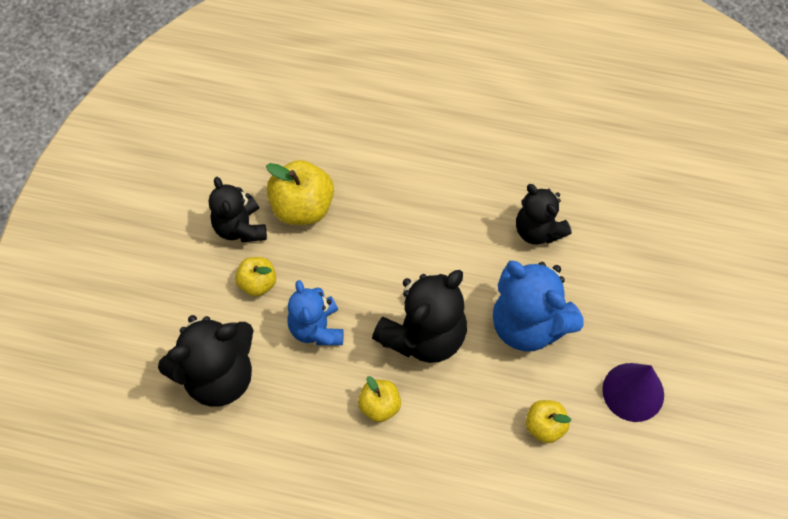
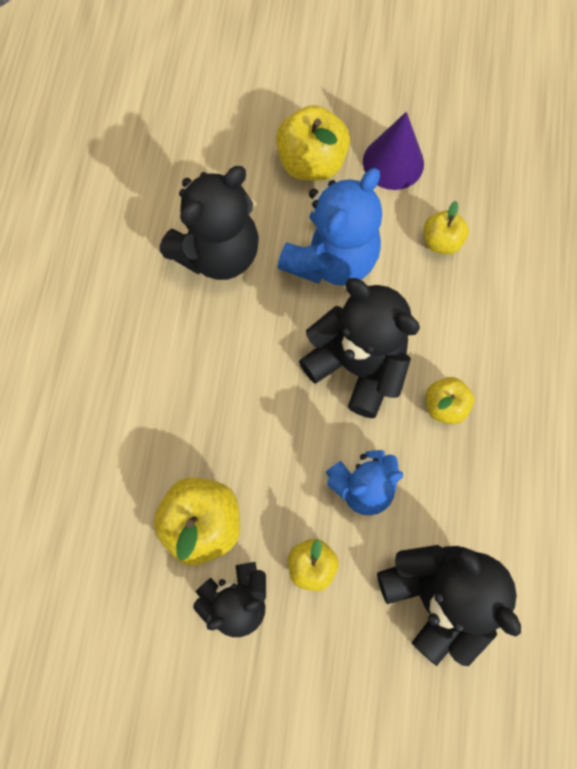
camera: 95 degrees left, 10 degrees up
black teddy bear [516,184,571,245] -> black teddy bear [160,166,259,280], size x1.55
none -> yellow apple [276,105,350,181]

